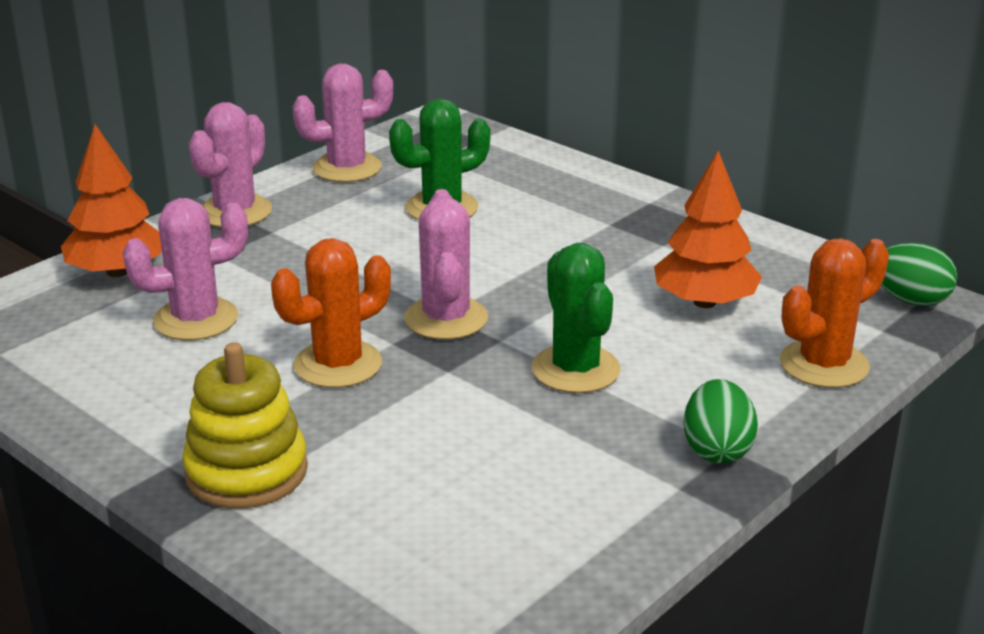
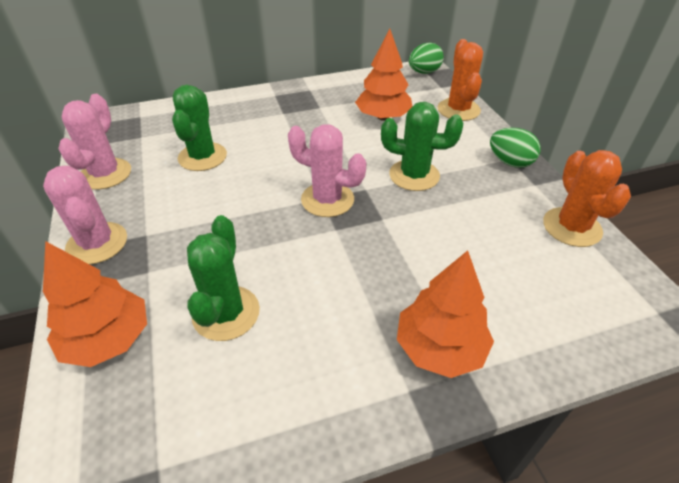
camera: 60 degrees left, 15 degrees up
pink cactus [123,198,248,340] -> green cactus [187,215,260,341]
yellow stacking toy [182,342,308,508] -> orange tree [397,250,494,378]
orange cactus [271,238,391,388] -> orange cactus moved to [543,150,631,247]

